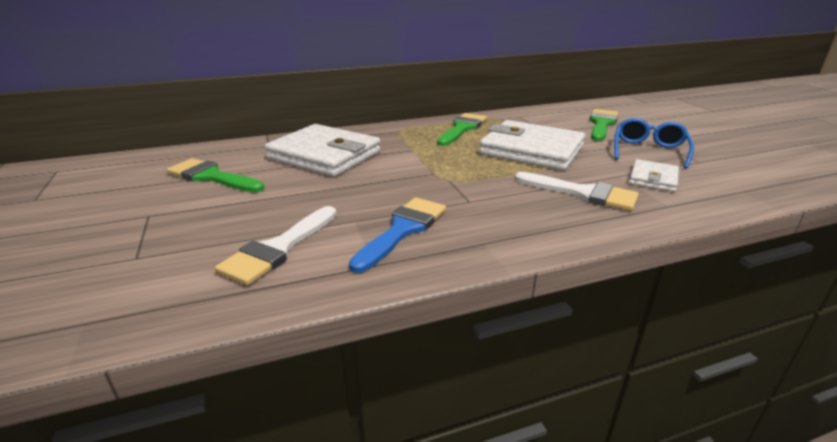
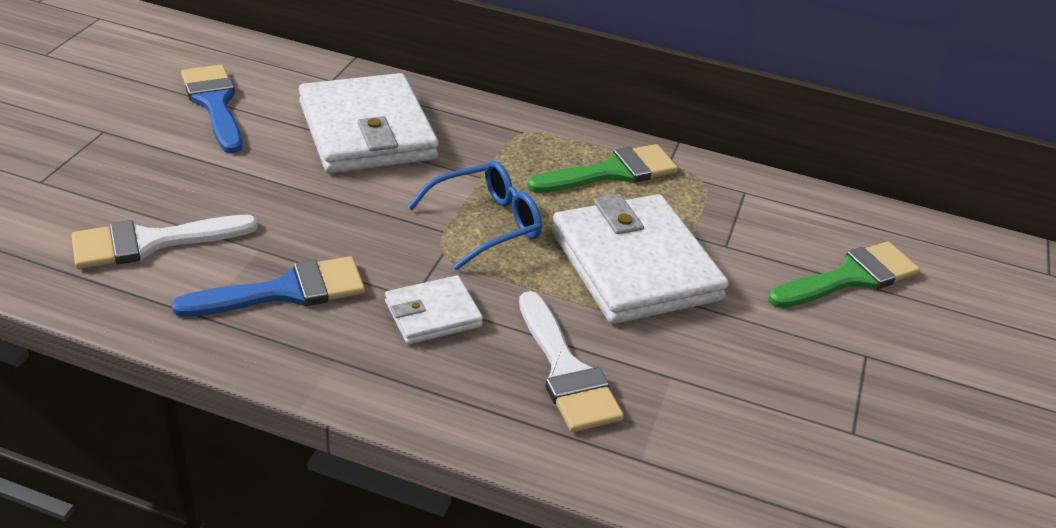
camera: 35 degrees right, 10 degrees up
green brush [167,158,264,192] -> blue brush [181,65,242,153]
blue glasses [614,118,694,169] -> blue glasses moved to [407,161,542,270]
white wallet [629,159,679,192] -> white wallet moved to [385,275,483,344]

